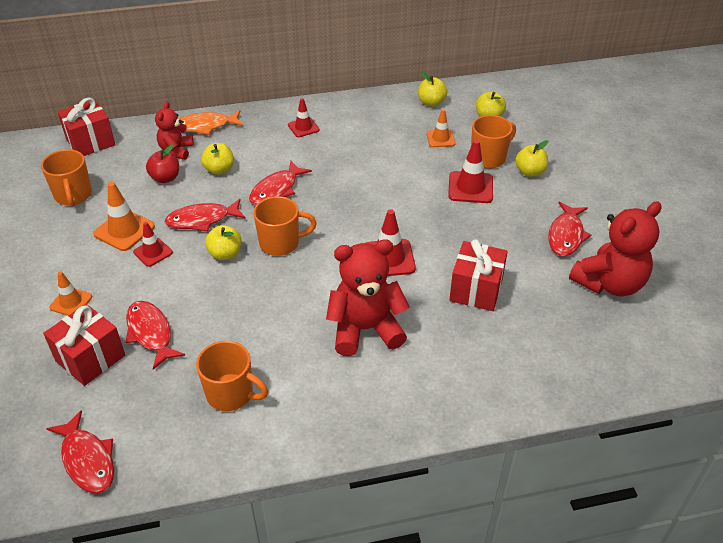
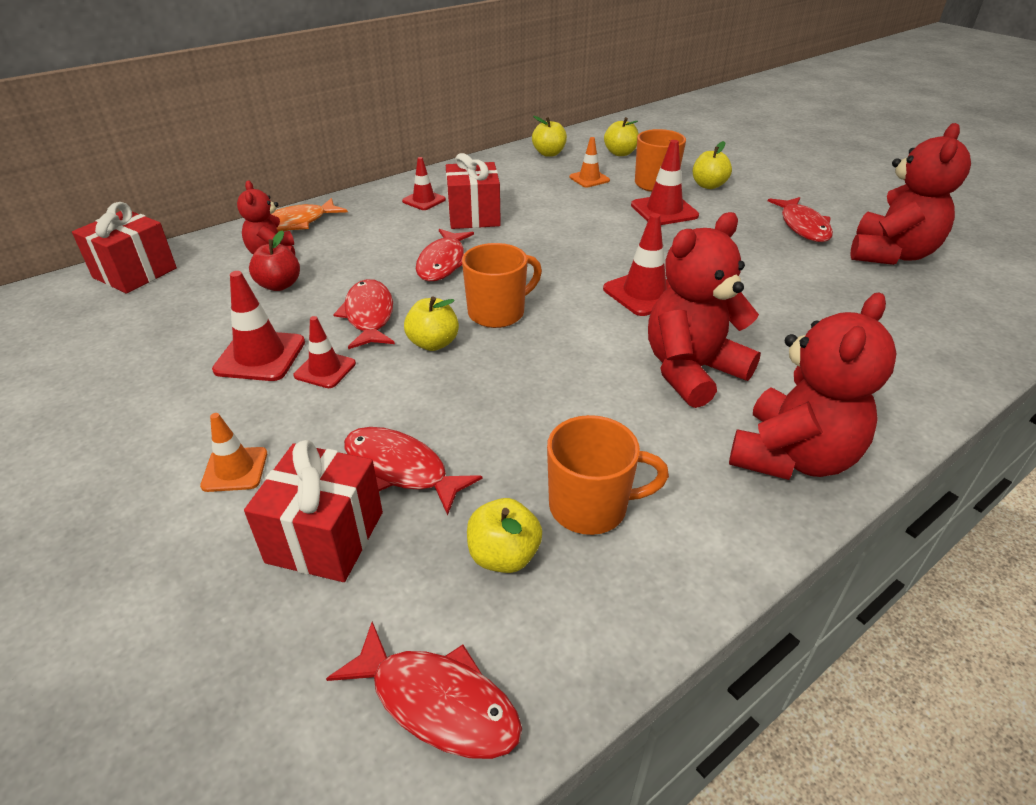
camera: 25 degrees left, 5 degrees down
orange mug [41,149,92,207] -> none
orange traffic cone [93,182,155,251] -> red traffic cone [212,271,305,381]
red fish [164,199,246,232] -> red fish turned 120 degrees clockwise [333,279,395,349]
yellow apple [201,143,234,175] -> yellow apple moved to [467,498,542,573]
red gift [449,239,508,311] -> red gift moved to [446,153,501,229]
none -> red teddy bear [729,292,897,480]

